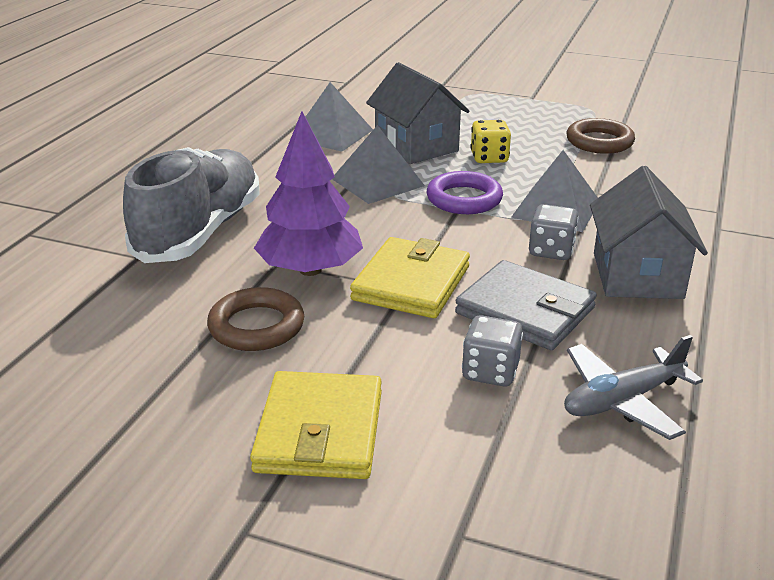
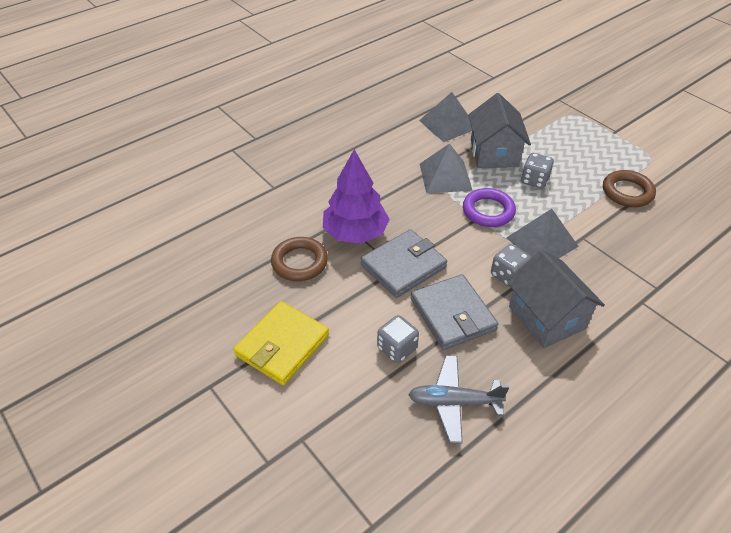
camera: 30 degrees right, 15 degrees up
grey shoe [123,147,260,263] -> none
yellow wallet [350,237,470,318] -> grey wallet [361,229,447,298]
yellow dice [470,120,511,163] -> grey dice [521,153,554,189]
grey house [590,166,708,299] -> grey house turned 60 degrees counterclockwise [507,250,605,348]

